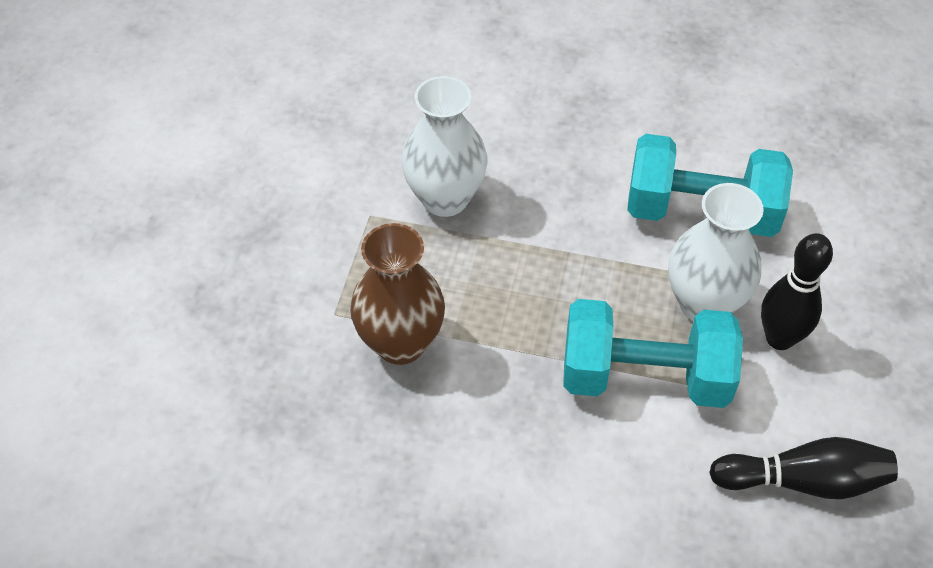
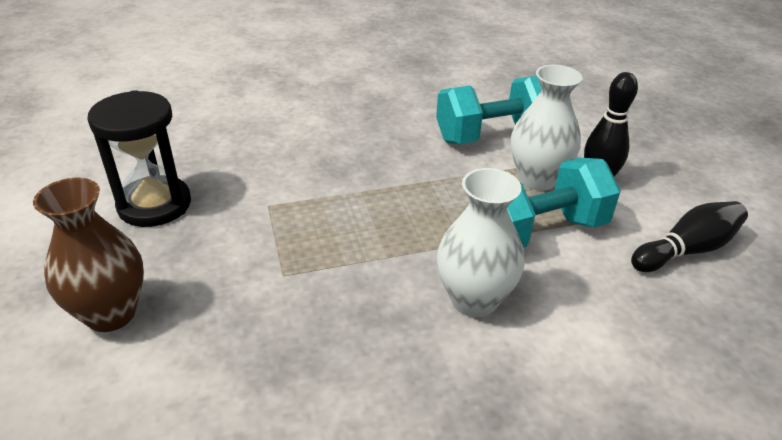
camera: 30 degrees left, 15 degrees down
brown vase [350,223,445,365] -> brown vase moved to [33,178,144,332]
white vase [401,76,488,217] -> white vase moved to [437,168,524,317]
none -> black hourglass [87,90,191,227]

